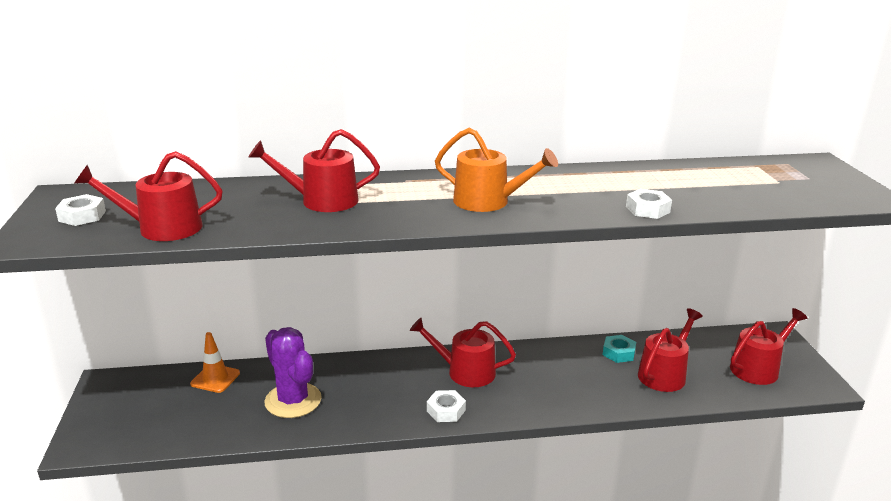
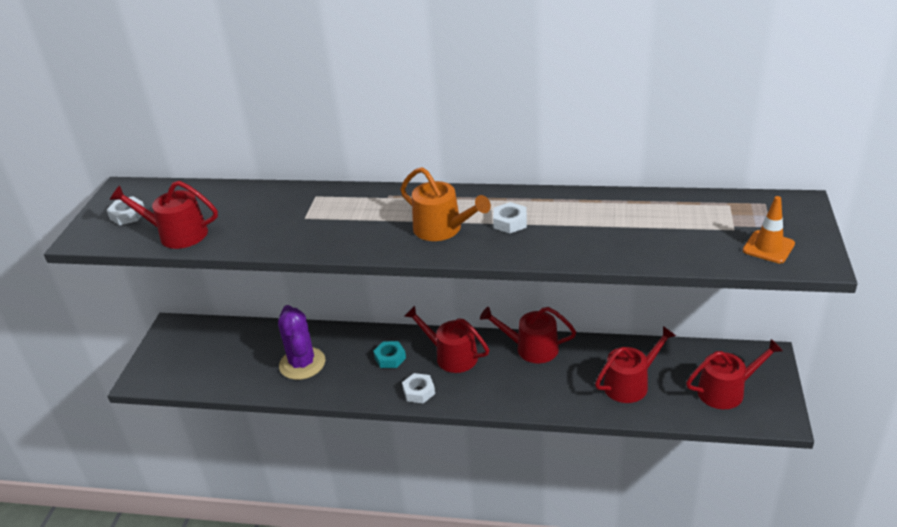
camera: 20 degrees right, 10 degrees up
orange traffic cone [190,332,240,393] -> orange traffic cone moved to [743,196,795,264]
red watering can [248,129,380,212] -> red watering can moved to [480,307,576,363]
turquoise nut [603,335,636,363] -> turquoise nut moved to [373,341,406,368]
white nut [626,189,672,219] -> white nut moved to [493,202,527,233]

